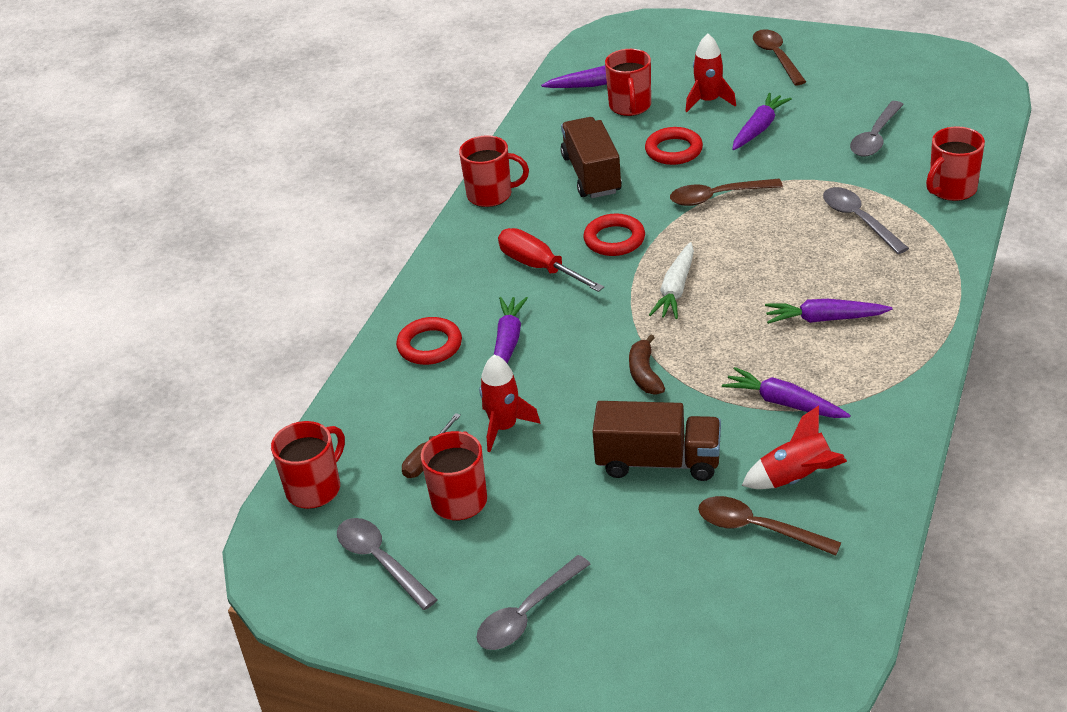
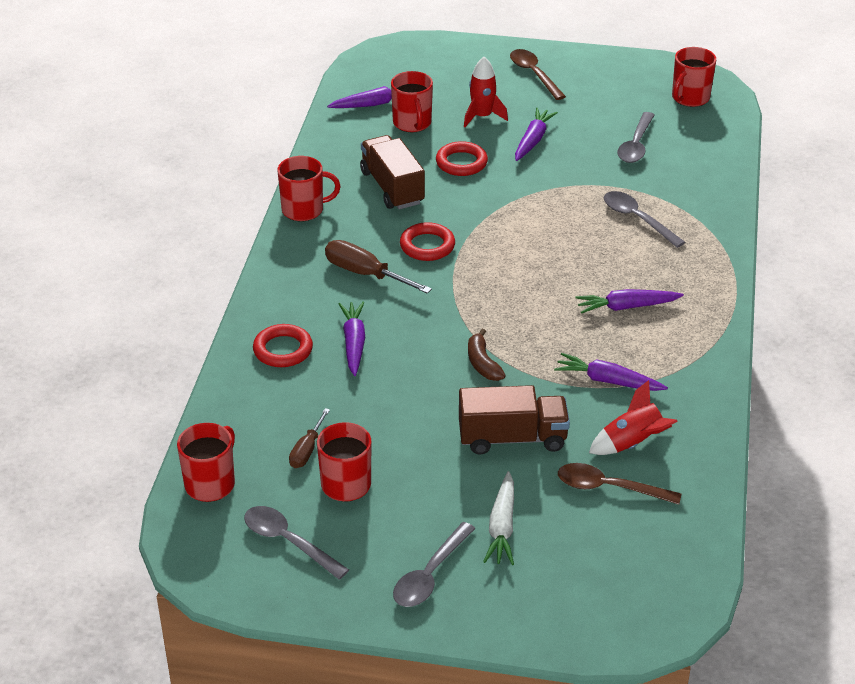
camera: 15 degrees left, 0 degrees up
red rocket [479,355,541,452] -> none
red screwdriver [498,228,604,292] -> brown screwdriver [325,240,432,294]
white carrot [649,242,694,319] -> white carrot moved to [483,471,514,565]
brown spoon [670,179,783,206] -> none
red mug [926,126,985,201] -> red mug moved to [672,47,716,107]

